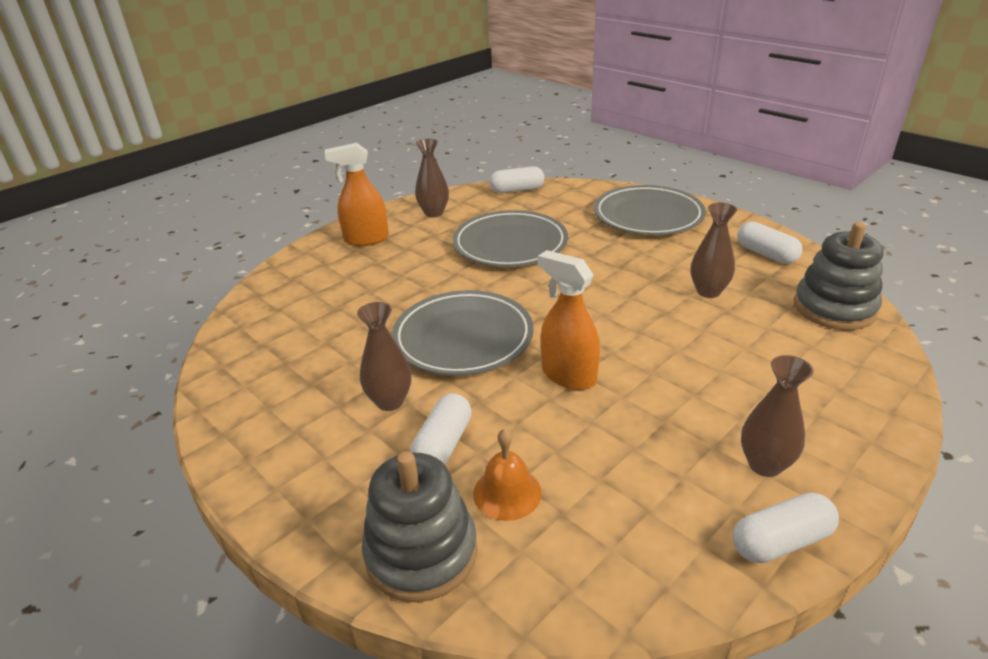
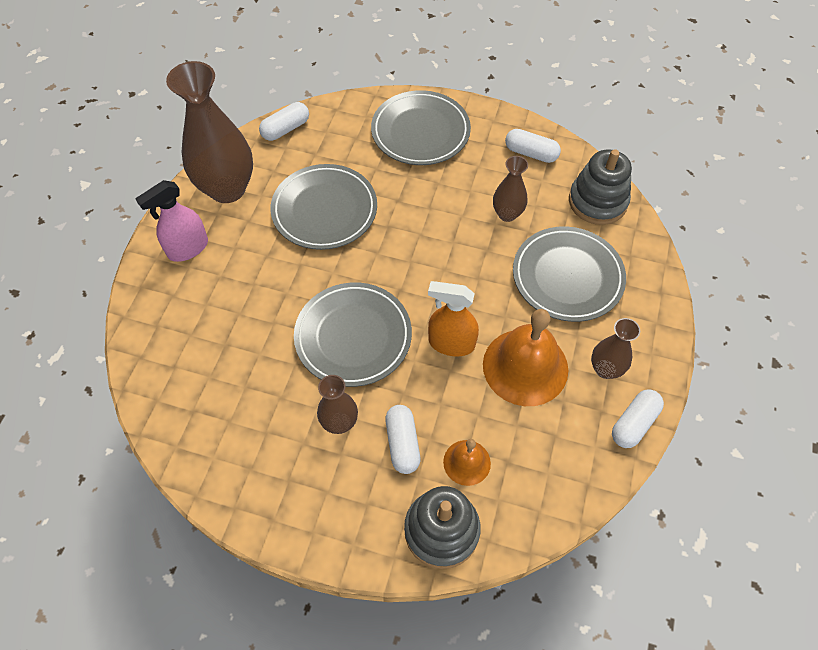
camera: 30 degrees left, 25 degrees up
orange spray bottle [325,143,389,246] -> pink spray bottle [135,180,208,262]
brown vase [415,139,449,217] -> brown vase [166,61,253,203], size x1.97
none -> orange bell [483,309,568,406]
none -> grey plate [513,226,626,322]

